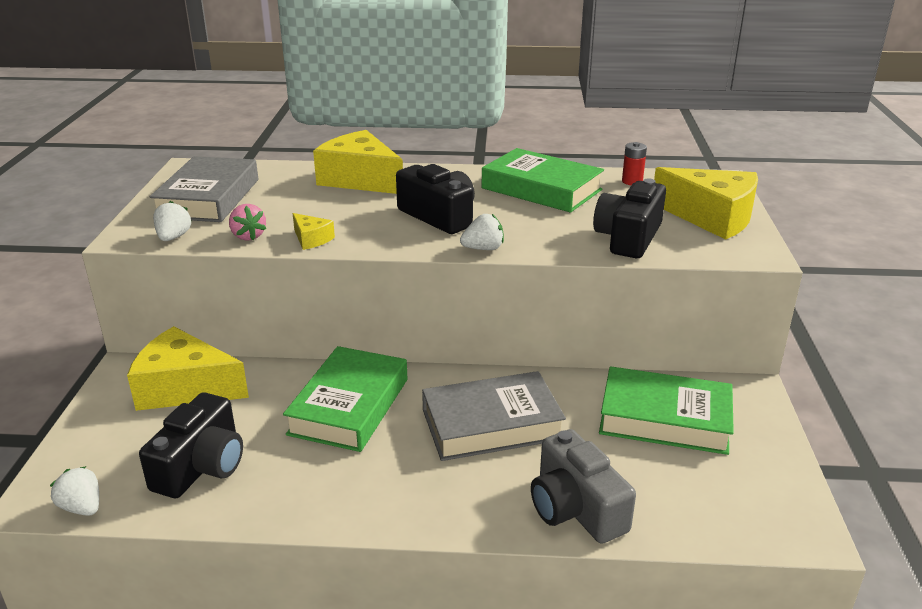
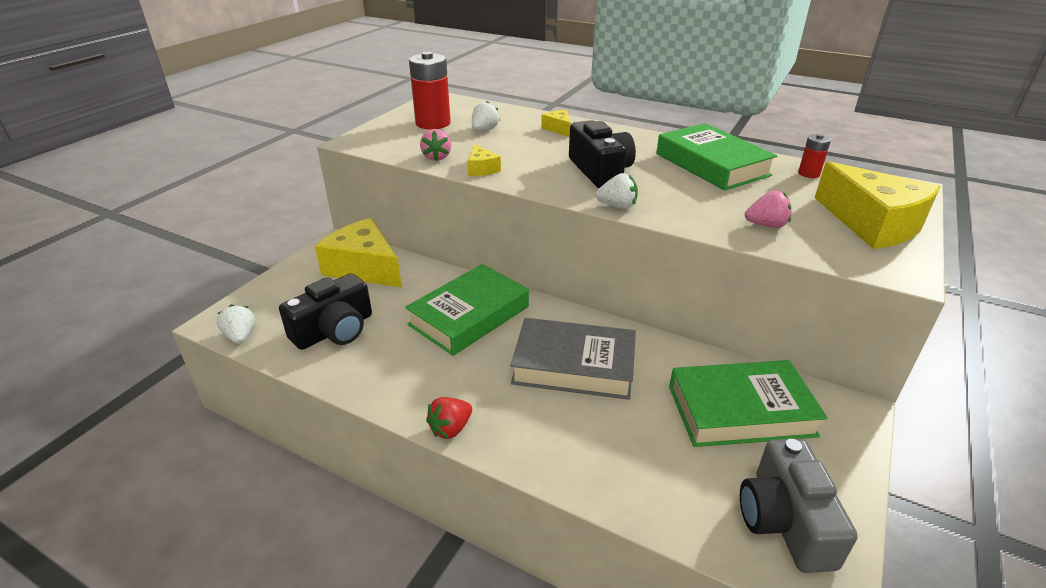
camera: 25 degrees right, 5 degrees up
grey book [150,156,258,222] -> red battery [409,51,451,130]
white strawberry [153,201,192,241] -> white strawberry moved to [472,101,500,131]
yellow cheese [313,130,403,194] -> yellow cheese [541,110,571,137], size x0.45
grey camera [531,429,636,544] -> grey camera moved to [740,439,858,573]
black camera [593,178,666,258] -> pink strawberry [745,191,791,228]
green book [599,366,734,455] -> green book turned 45 degrees counterclockwise [669,360,827,447]
none -> red strawberry [426,397,472,439]

